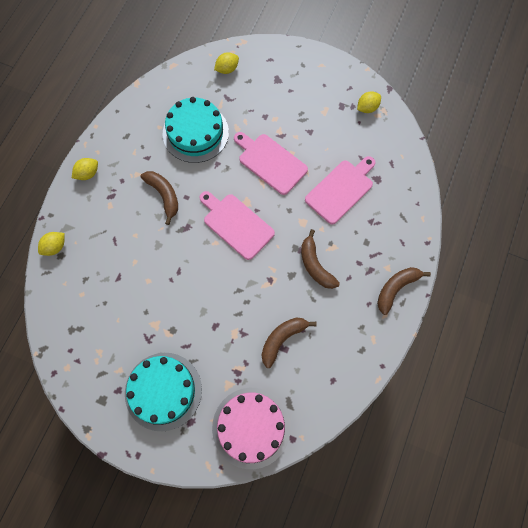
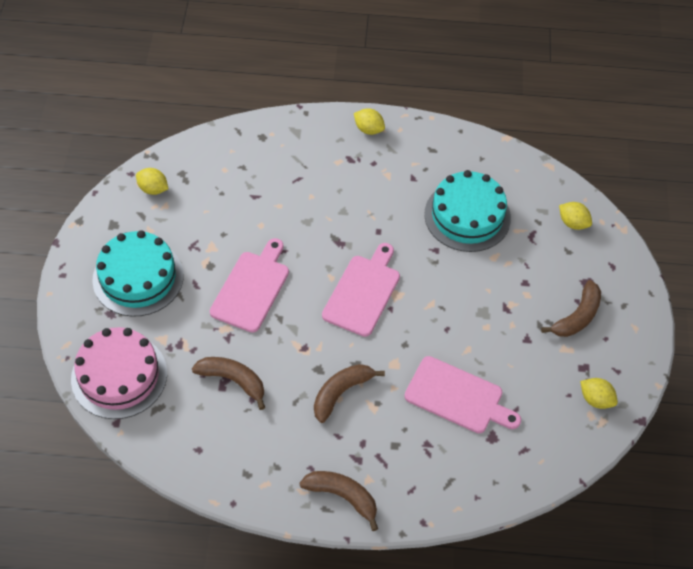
camera: 70 degrees right, 15 degrees down
yellow lemon [38,232,65,256] -> yellow lemon moved to [136,168,168,195]
brown banana [140,171,178,225] -> brown banana moved to [541,280,601,337]
pink cutting board [234,132,308,195] -> pink cutting board moved to [210,238,289,333]

